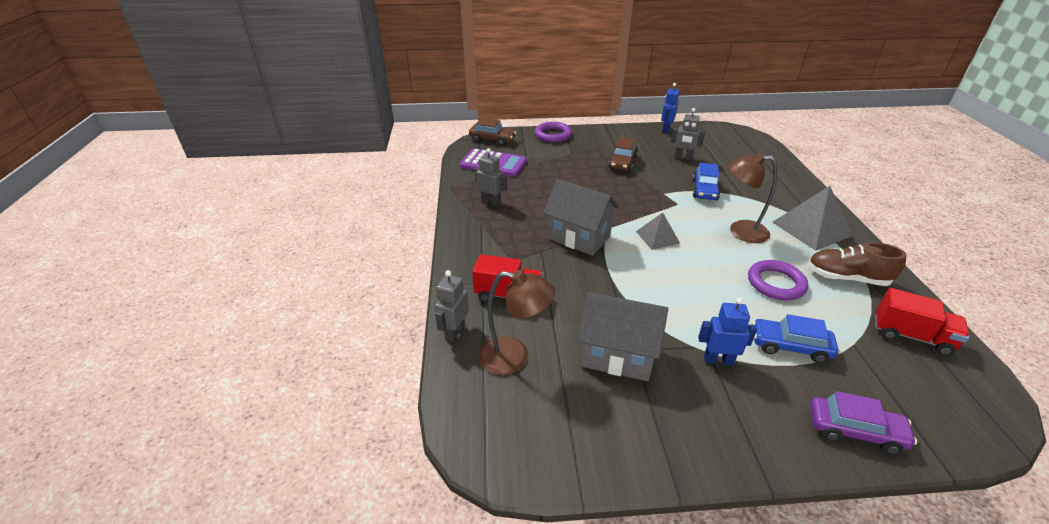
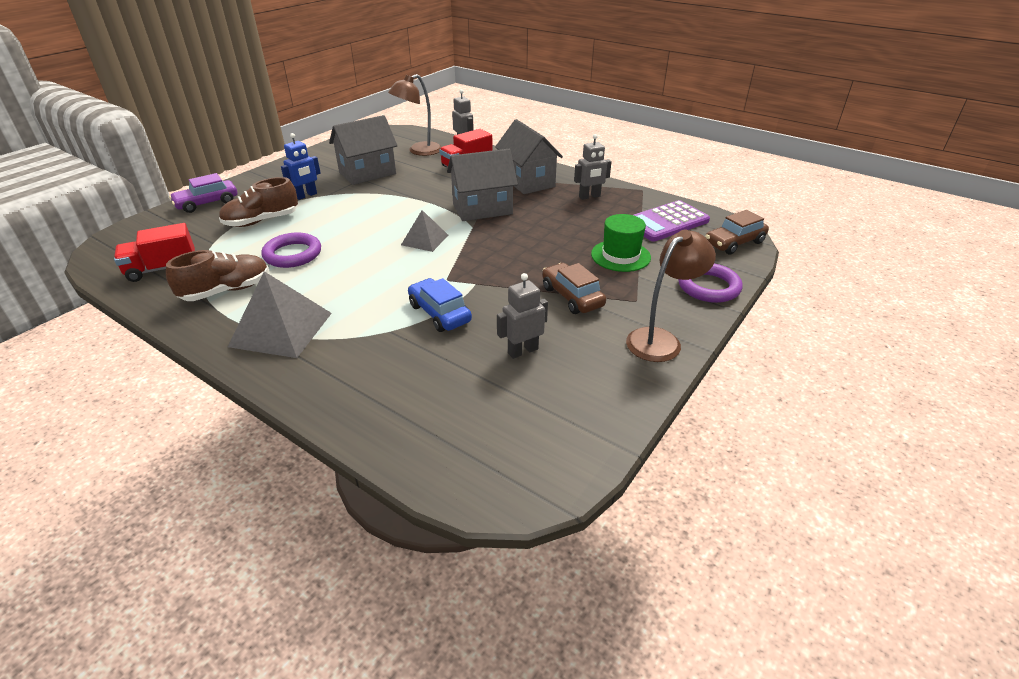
camera: 130 degrees right, 0 degrees up
blue robot [661,83,680,133] -> none
brown lamp [728,153,777,243] -> brown lamp moved to [626,230,716,362]
blue car [752,314,838,363] -> brown shoe [219,177,298,227]
none -> grey house [495,119,563,194]
none -> green hat [591,214,651,272]

